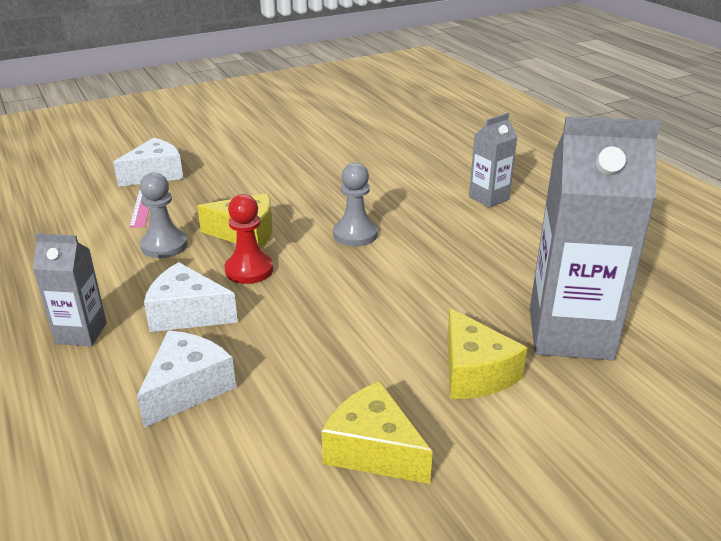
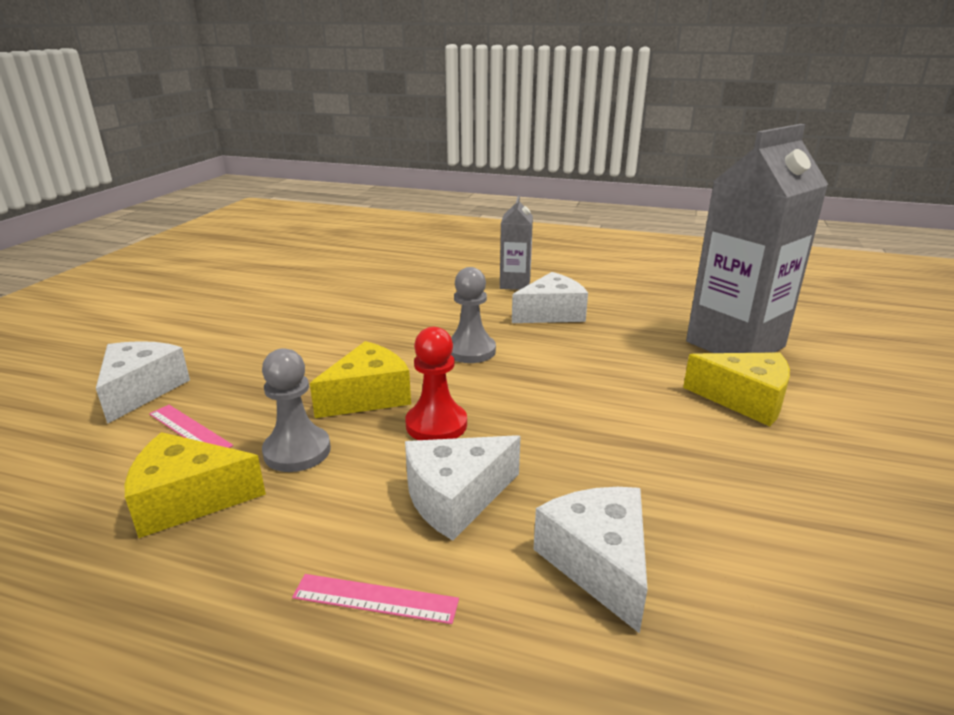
camera: 45 degrees left, 5 degrees down
grey carton [33,233,107,346] -> pink ruler [292,574,459,624]
yellow cheese [322,381,433,484] -> yellow cheese moved to [125,432,266,538]
none -> white cheese [512,272,588,323]

